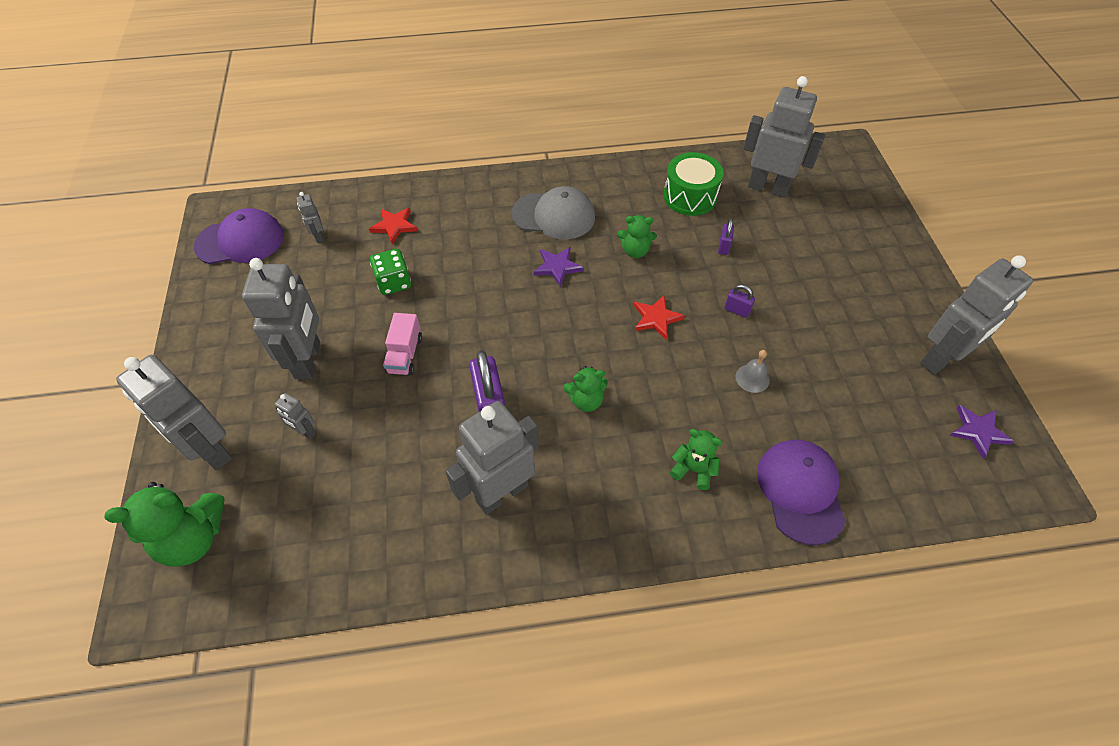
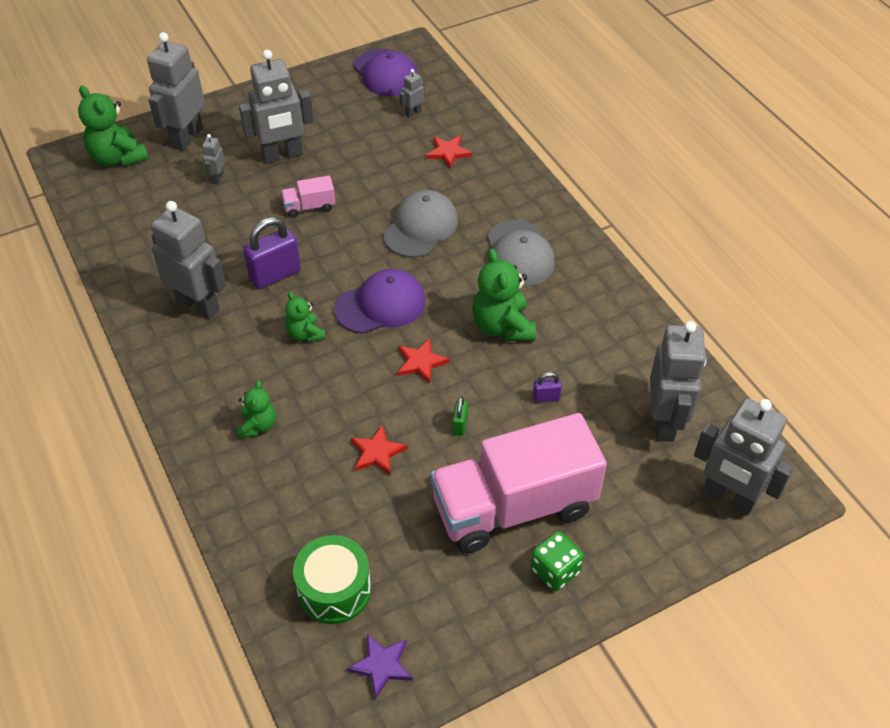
camera: 70 degrees right, 5 degrees down
green dice [370,249,411,295] -> green dice moved to [531,531,584,591]
purple star [533,247,583,287] -> none
green teddy bear [618,215,657,258] -> green teddy bear [472,248,536,341], size x1.70
green drum [664,152,723,216] -> green drum moved to [293,535,371,624]
purple padlock [724,285,755,318] -> green padlock [452,397,468,436]
grey bell [736,350,770,393] -> red star [351,425,407,475]
purple cap [757,439,846,545] -> purple cap moved to [334,269,425,334]
grey robot [920,255,1033,375] -> grey robot moved to [694,398,794,515]
none -> grey cap [383,190,458,258]
none -> pink truck [430,413,607,553]

